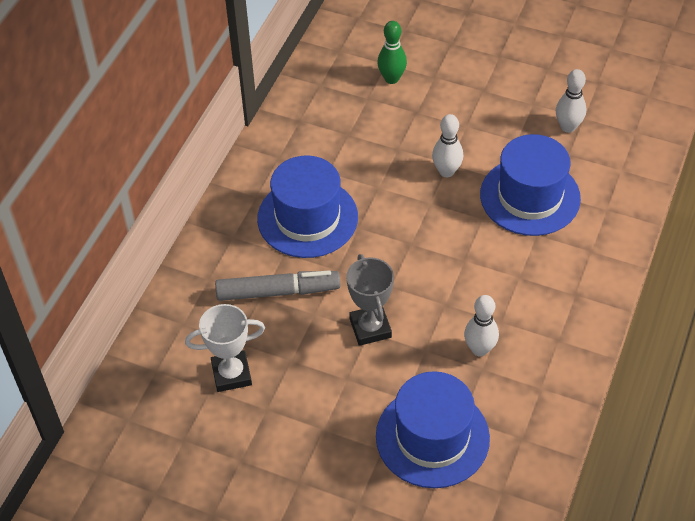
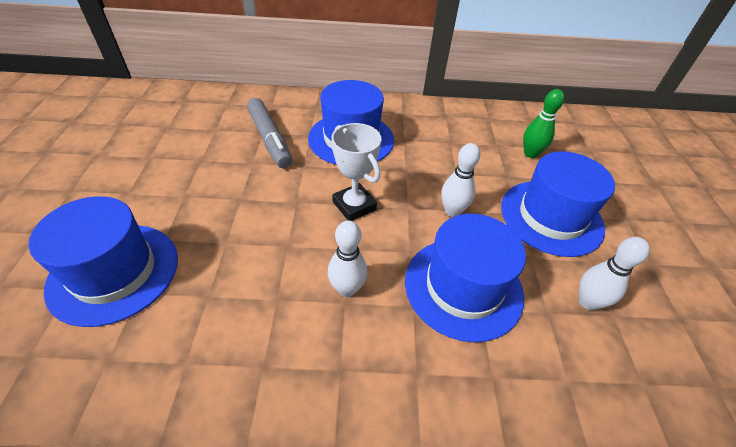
camera: 65 degrees right, 5 degrees down
white trophy [185,304,265,392] -> white trophy moved to [332,123,381,221]
grey trophy [346,254,394,346] -> none
white bowling pin [464,295,499,357] -> white bowling pin moved to [328,220,367,297]
none -> blue hat [501,151,615,257]

